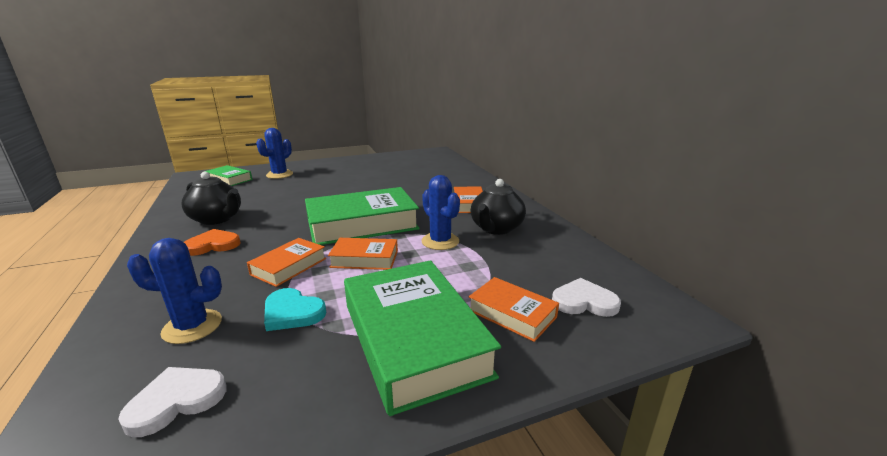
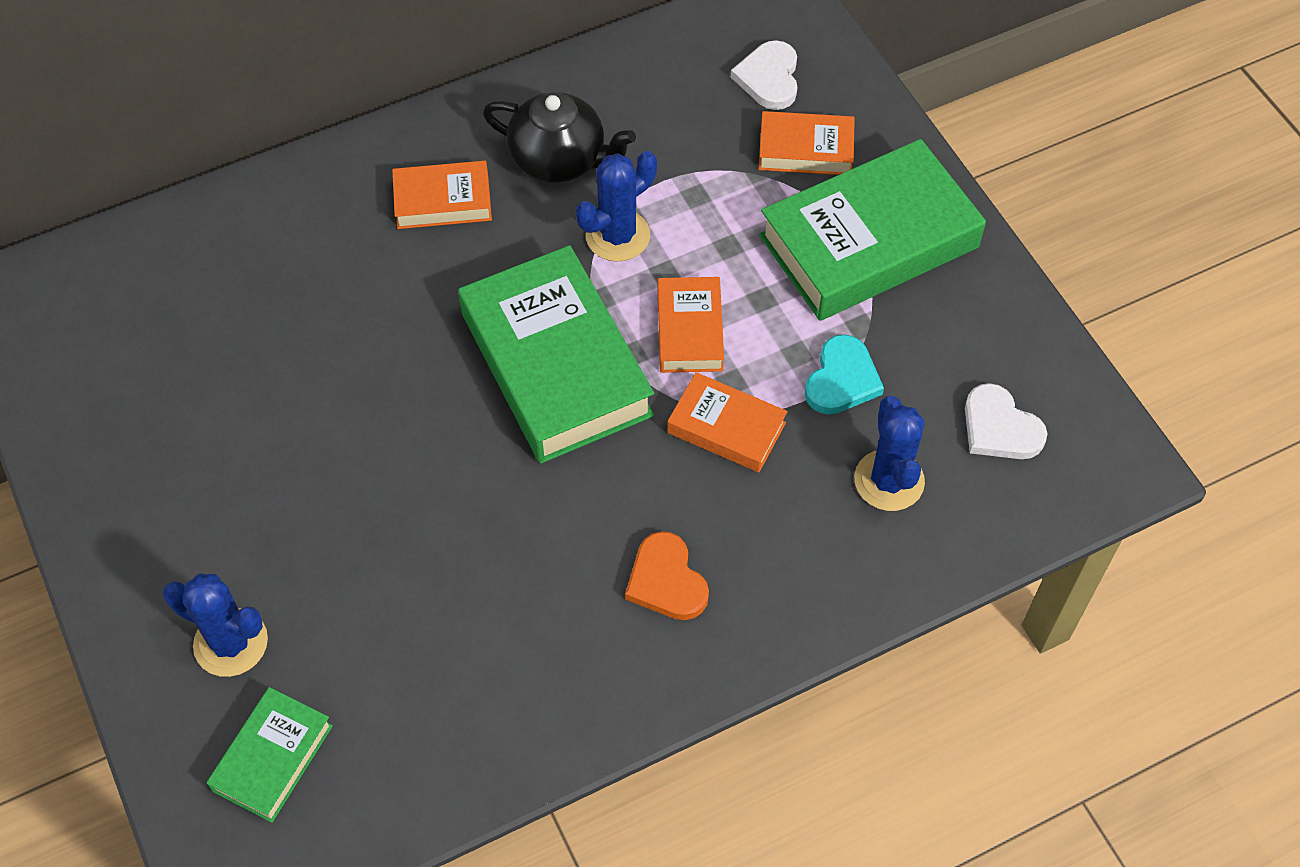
camera: 95 degrees left, 35 degrees up
black teapot [181,172,241,225] -> none
orange book [469,277,559,342] -> orange book turned 60 degrees clockwise [759,111,855,175]

